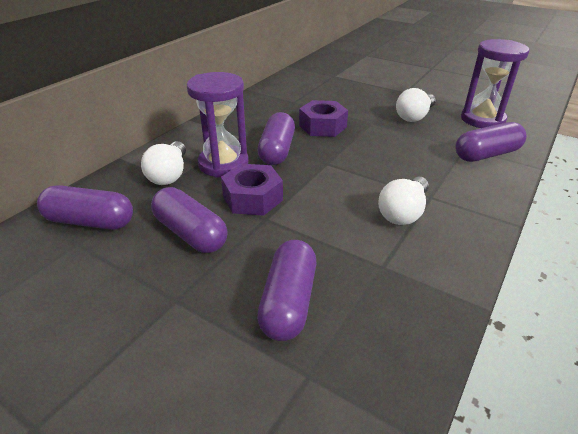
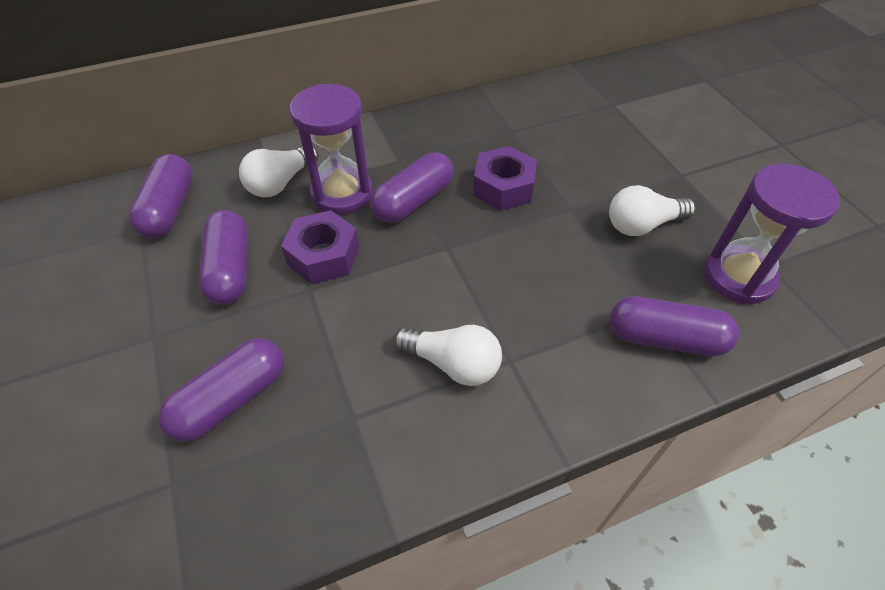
camera: 35 degrees right, 15 degrees up
purple capsule [37,185,133,230] -> purple capsule turned 45 degrees clockwise [129,154,193,238]
white light bulb [378,176,429,225] -> white light bulb turned 135 degrees counterclockwise [393,325,502,386]

